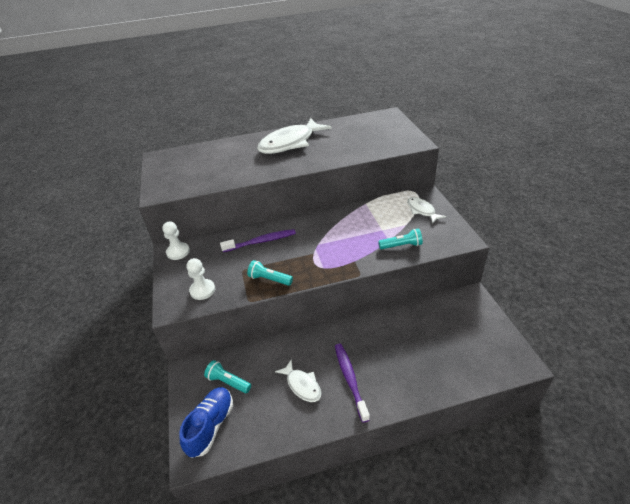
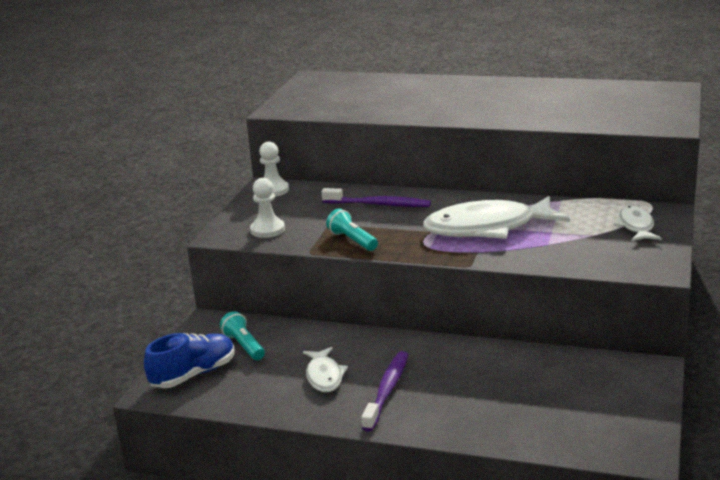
camera: 30 degrees right, 15 degrees down
white fish [257,118,332,154] -> white fish moved to [423,196,570,239]
turquoise flashlight [378,228,423,249] -> none

